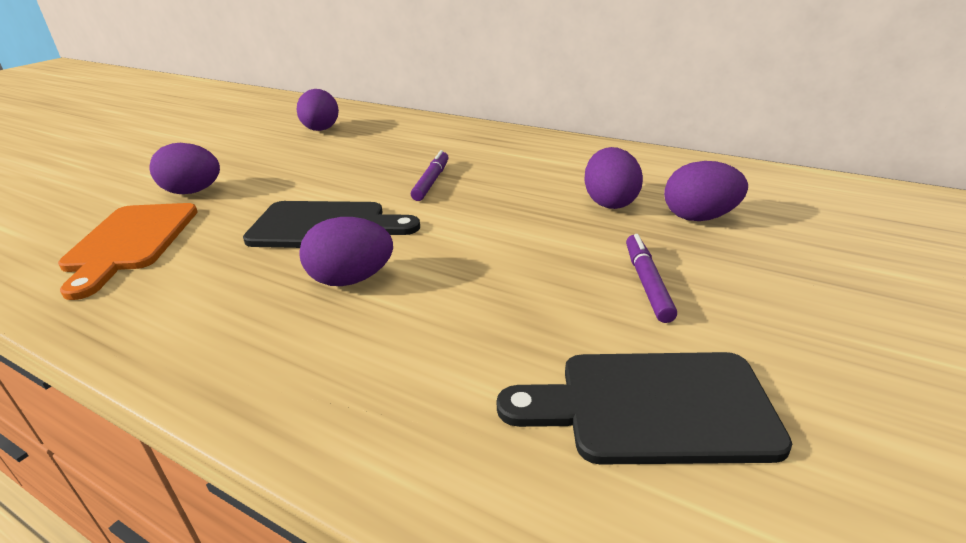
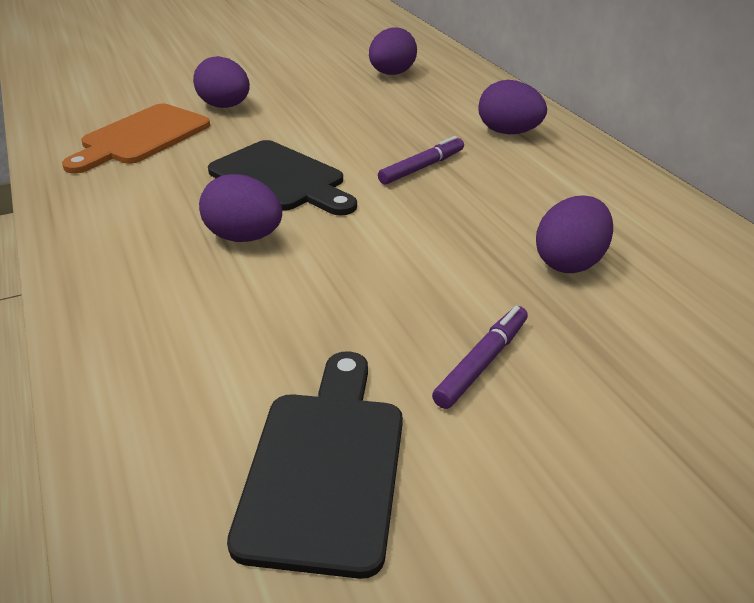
camera: 35 degrees right, 5 degrees up
black cutting board [497,352,792,464] -> black cutting board turned 60 degrees clockwise [227,351,403,579]
purple egg [664,161,748,221] -> purple egg moved to [479,80,547,134]

